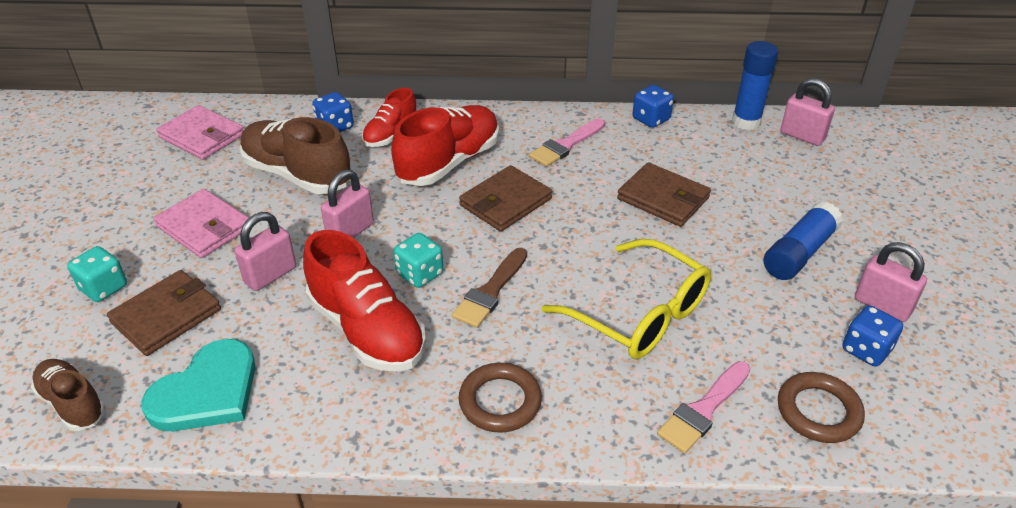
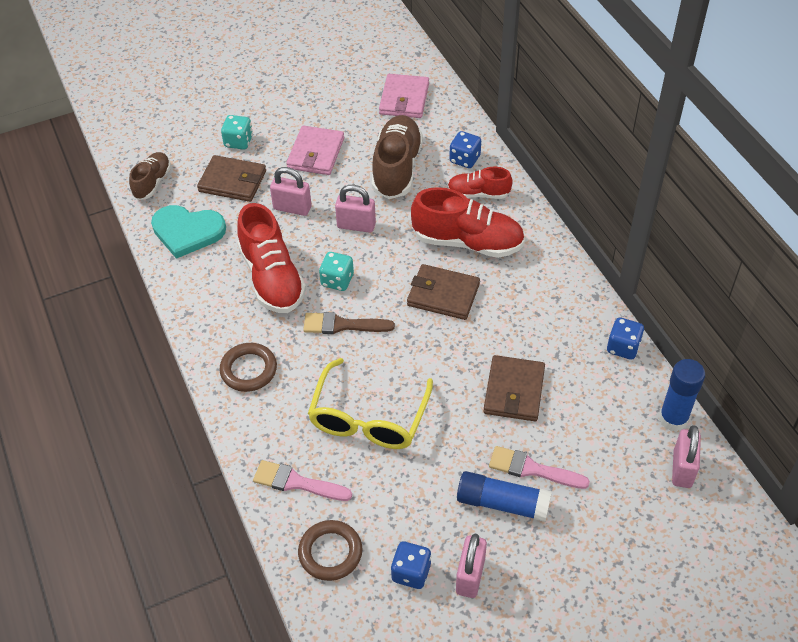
camera: 65 degrees right, 10 degrees up
red shoe [303,230,426,372] -> red shoe turned 45 degrees counterclockwise [237,203,306,313]
pink brush [529,118,605,167] -> pink brush moved to [489,446,590,489]

